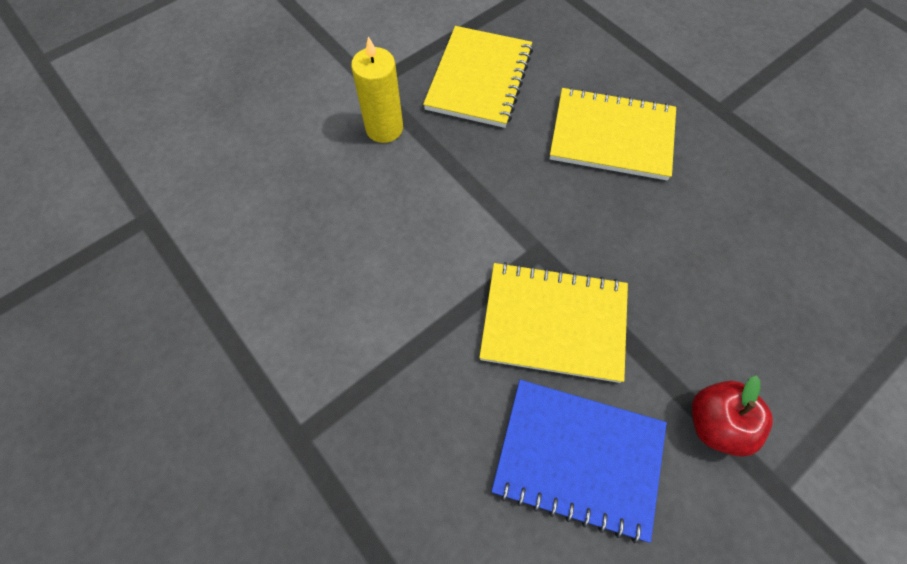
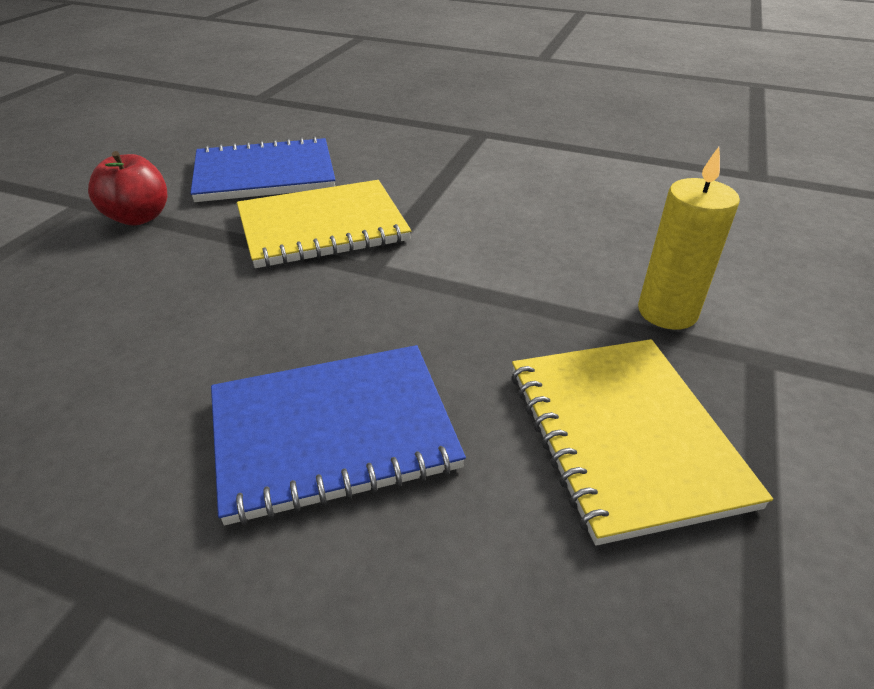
camera: 150 degrees right, 25 degrees down
yellow notebook [550,87,676,181] -> blue notebook [211,345,466,525]

